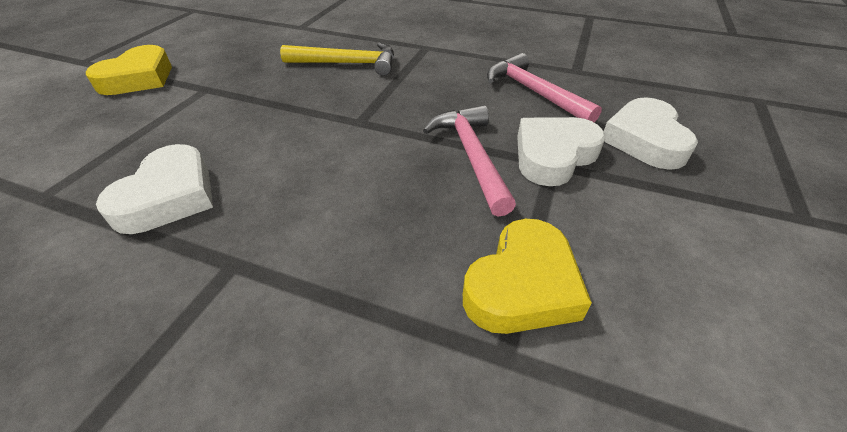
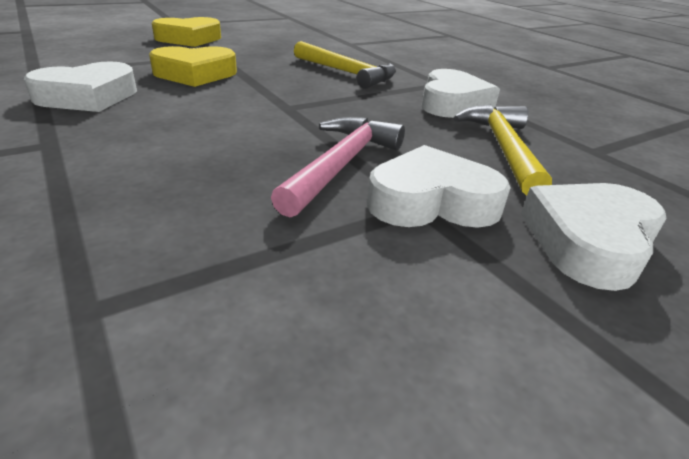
camera: 35 degrees right, 10 degrees down
yellow heart [463,219,592,334] -> yellow heart moved to [149,46,237,87]
pink hammer [487,53,602,122] -> yellow hammer [453,105,552,196]
none -> white heart [421,69,500,118]

